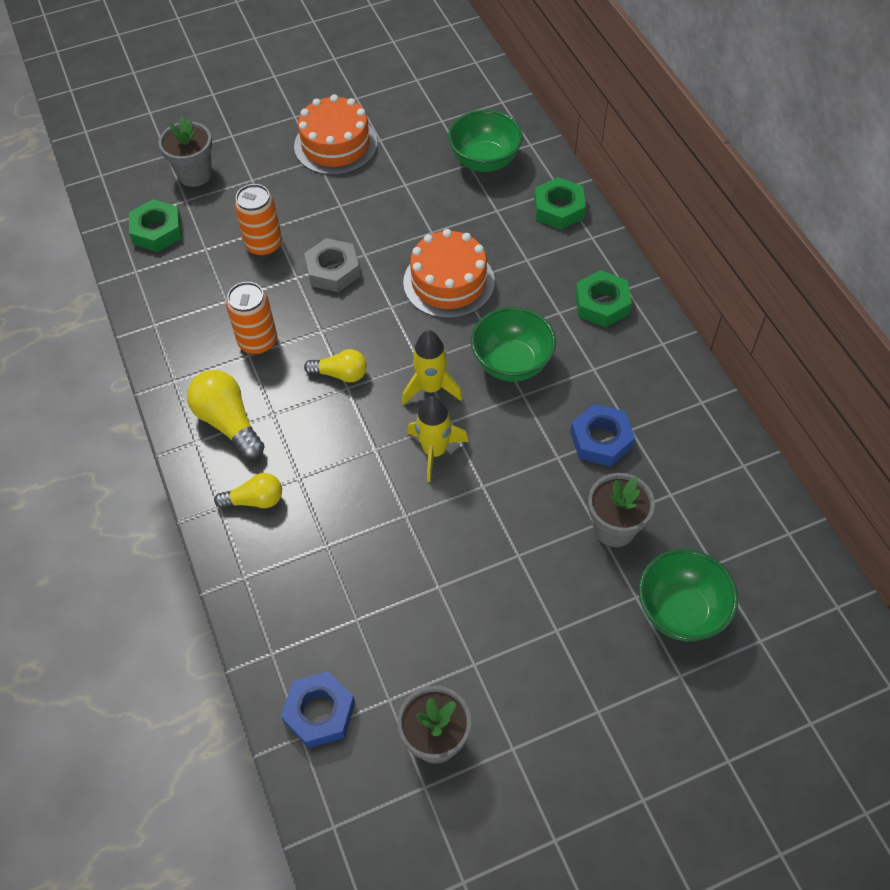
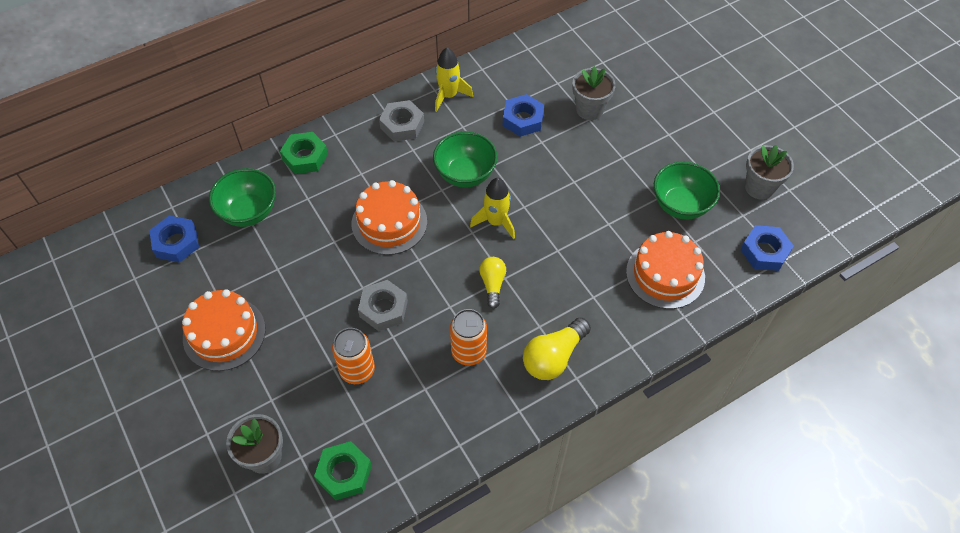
camera: 100 degrees left, 0 degrees up
yellow light bulb [214,473,282,509] -> none
yellow rocket [407,396,469,482] -> yellow rocket moved to [435,48,473,112]
green nut [575,270,632,327] -> grey nut [379,100,424,142]
green bowl [639,549,738,641] -> green bowl moved to [654,161,720,220]
none -> blue nut [149,215,199,263]
none -> orange cake [626,231,705,309]

